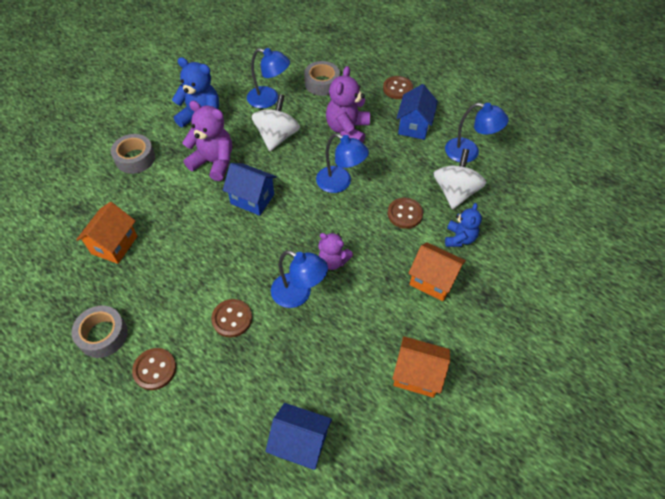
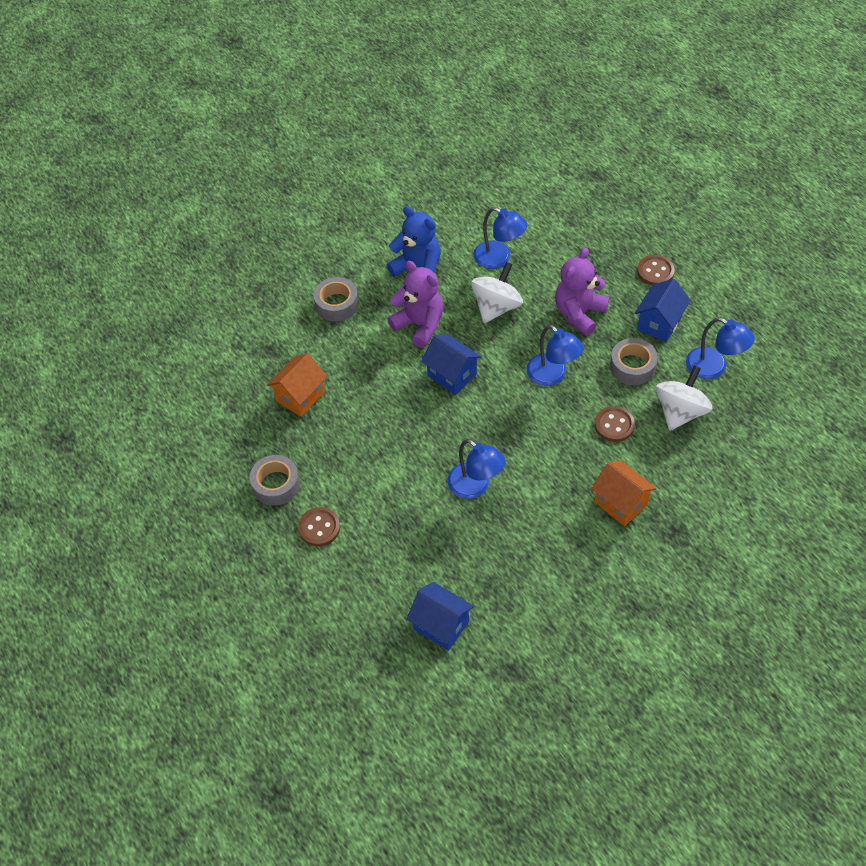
camera: 20 degrees right, 0 degrees up
brown button [211,299,252,338] -> none
grey tape [304,61,340,96] -> grey tape moved to [610,338,658,385]
purple teddy bear [318,233,353,270] -> none
orange house [392,336,450,398] -> none
blue teddy bear [445,203,482,247] -> none

